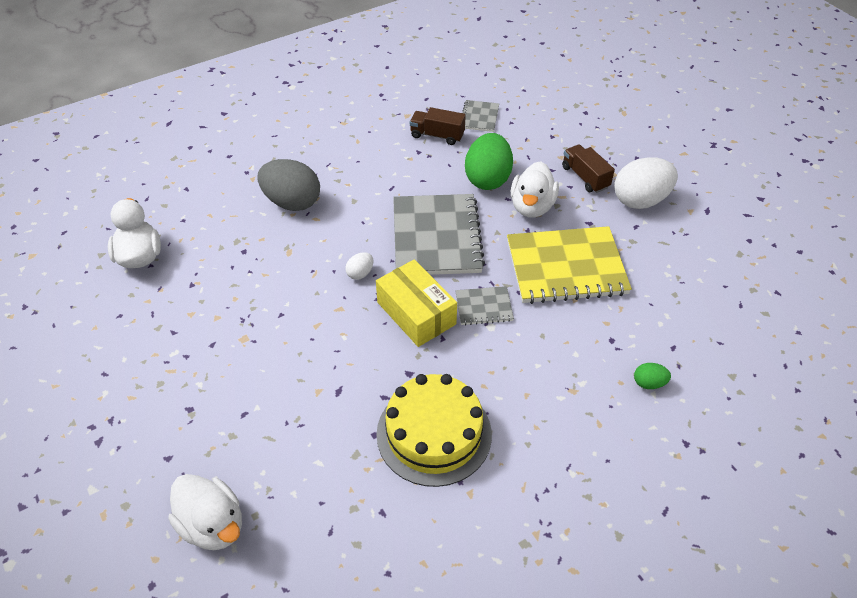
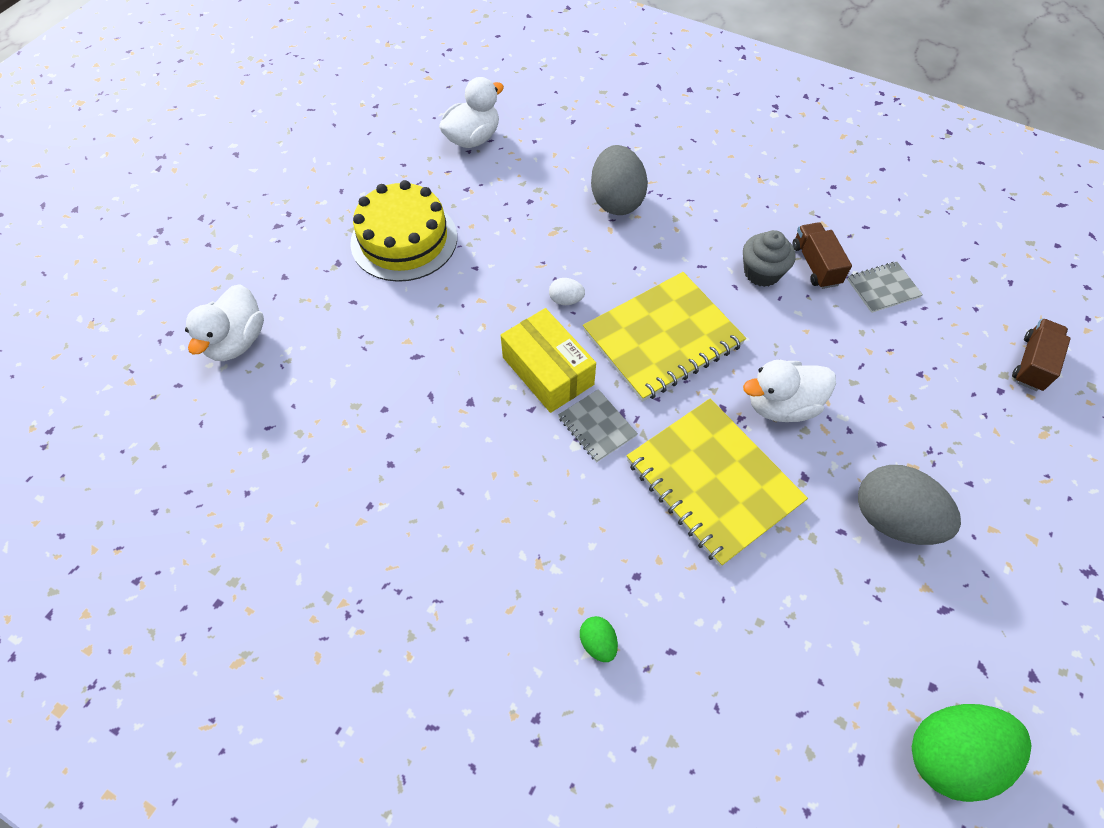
camera: 60 degrees right, 10 degrees up
yellow box [376,259,457,347] -> yellow box turned 60 degrees counterclockwise [501,308,596,413]
yellow cake [376,374,492,487] -> yellow cake moved to [350,180,457,282]
grey notebook [393,194,485,275] -> yellow notebook [583,272,746,402]
green egg [465,133,513,190] -> green egg moved to [912,704,1031,802]
brown truck [562,144,615,193] -> brown truck moved to [1012,318,1071,391]
white egg [614,157,678,209] -> grey egg [858,465,961,545]
none -> grey cupcake [743,230,796,287]

